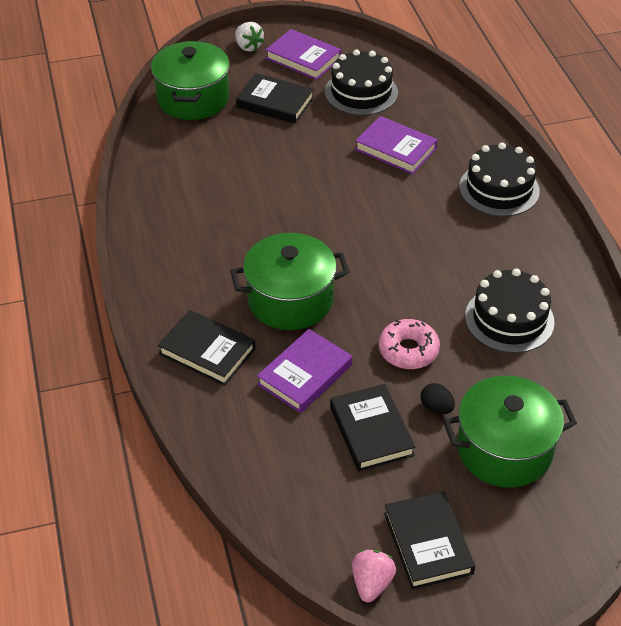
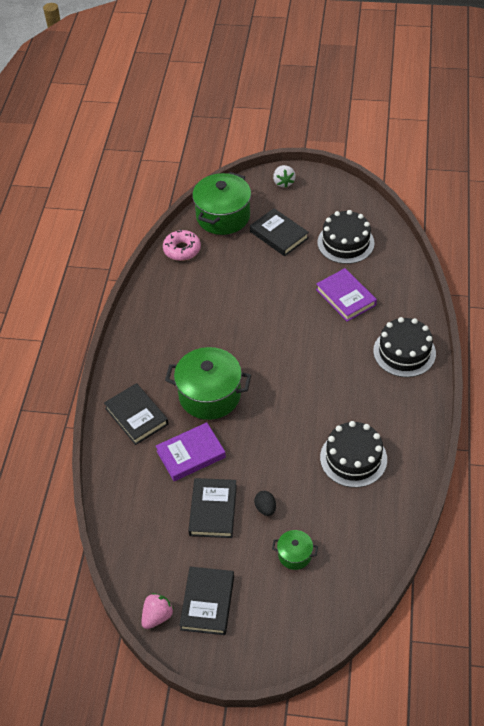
camera: 25 degrees right, 5 degrees up
purple book [266,29,341,80] -> none
pink donut [379,319,440,369] -> pink donut moved to [163,229,201,261]
green pot [443,376,577,488] -> green pot [272,530,318,570], size x0.48

